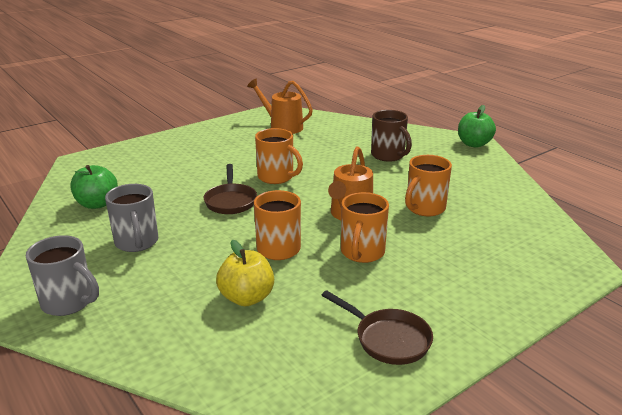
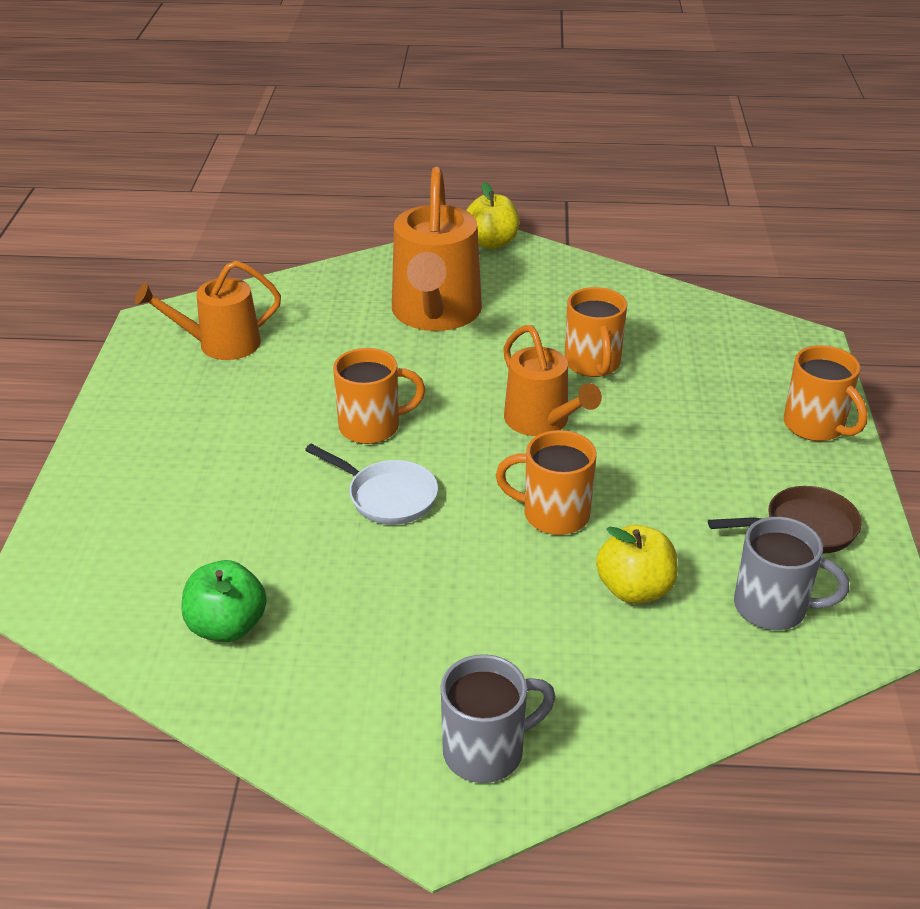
camera: 50 degrees left, 10 degrees up
grey mug [105,184,158,252] -> grey mug moved to [734,517,849,630]
brown pan [203,164,257,214] -> white pan [305,444,438,525]
orange mug [341,192,389,263] -> orange mug moved to [784,345,868,441]
brown mug [371,110,412,162] -> orange watering can [392,167,482,331]
green apple [458,105,496,148] -> yellow apple [466,182,519,249]

